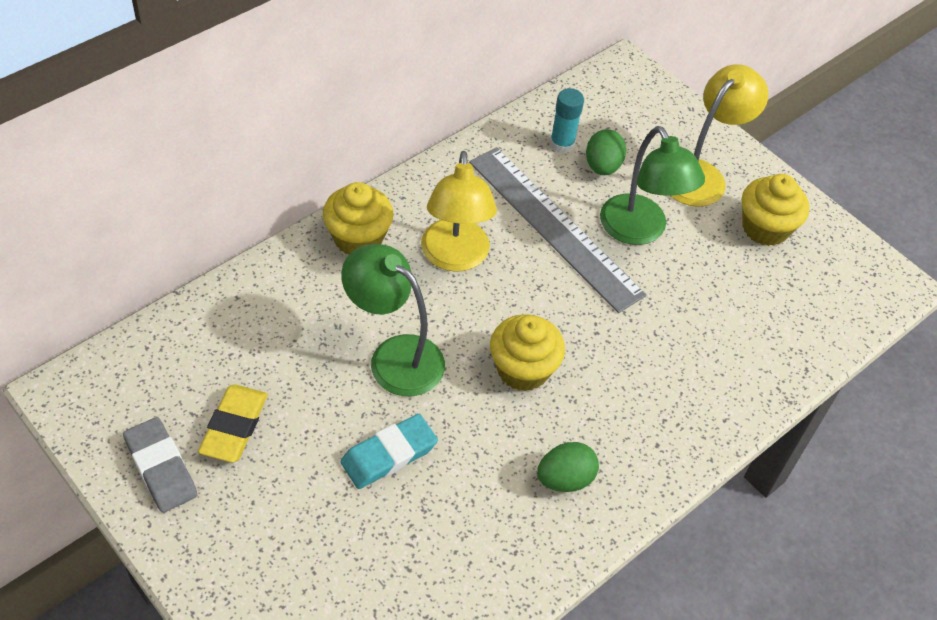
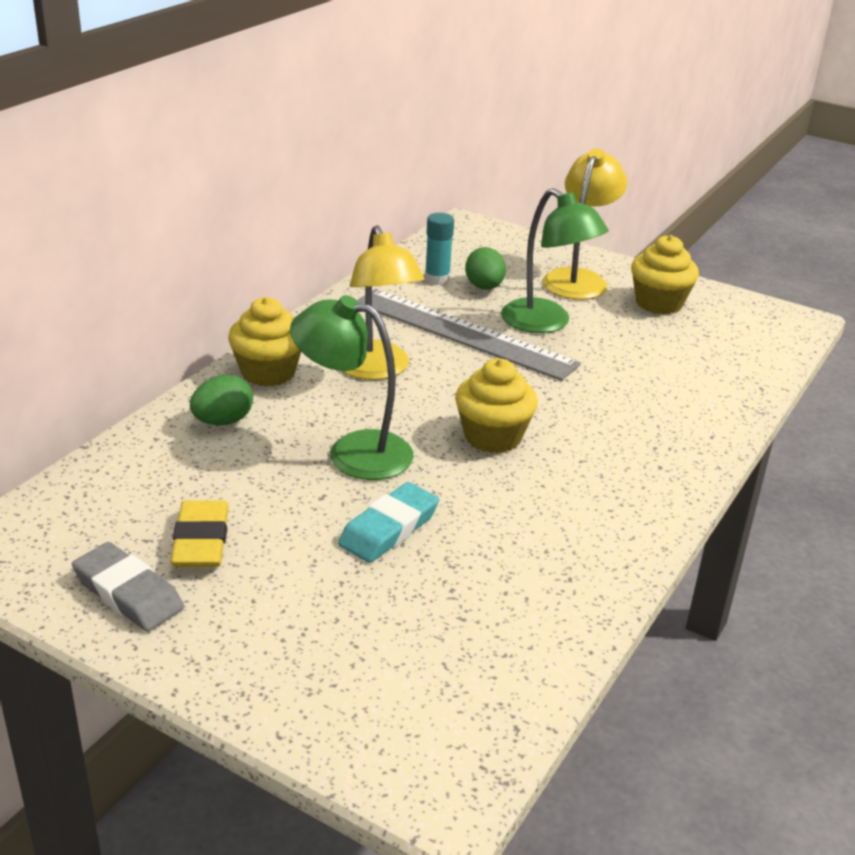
camera: 15 degrees left, 20 degrees down
green egg [537,442,599,492] -> green egg moved to [190,375,253,425]

